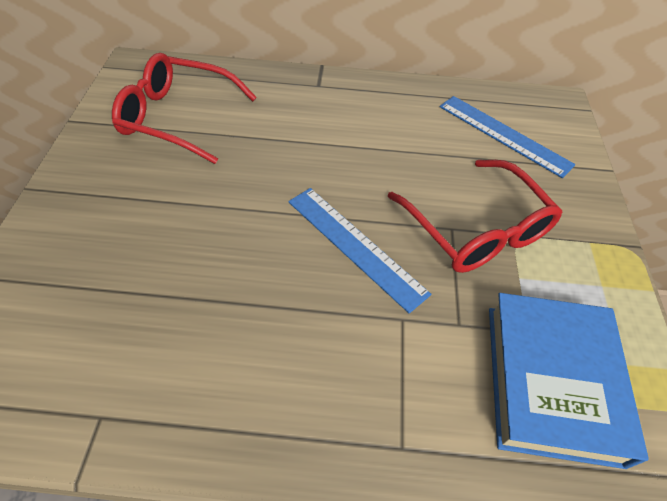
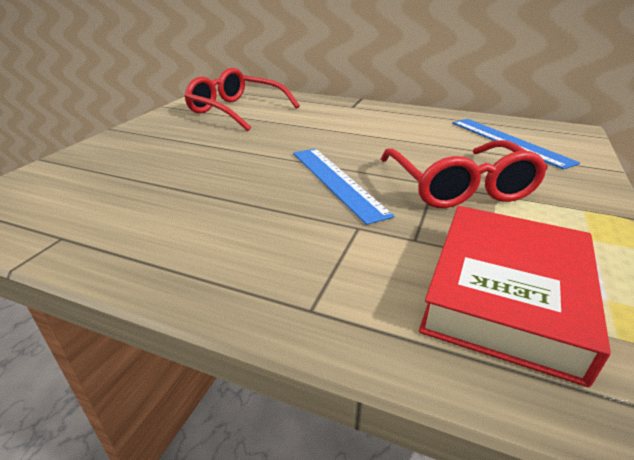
camera: 20 degrees right, 20 degrees down
blue book [489,293,648,469] -> red book [419,206,611,387]

